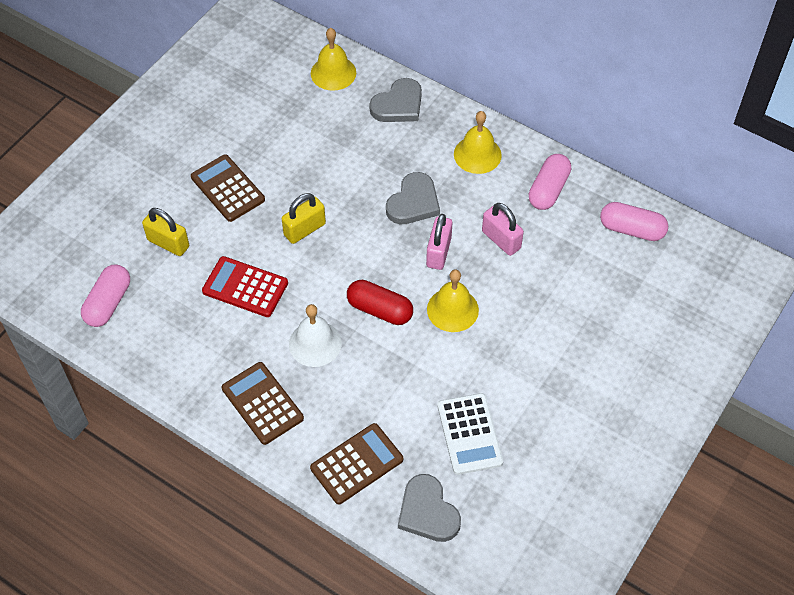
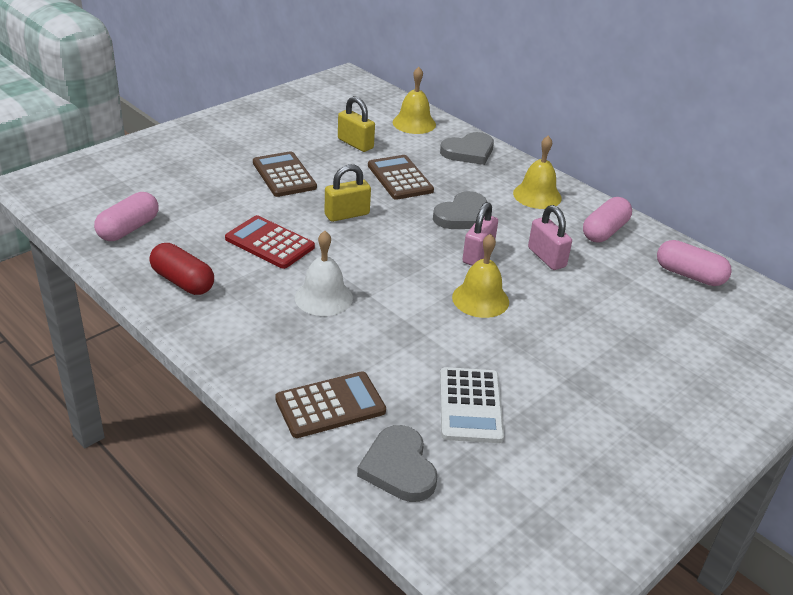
camera: 10 degrees right, 20 degrees down
yellow padlock [142,208,189,256] -> yellow padlock moved to [338,96,375,152]
brown calculator [222,362,304,445] -> brown calculator moved to [368,155,434,200]
red capsule [347,280,413,325] -> red capsule moved to [149,243,214,295]

